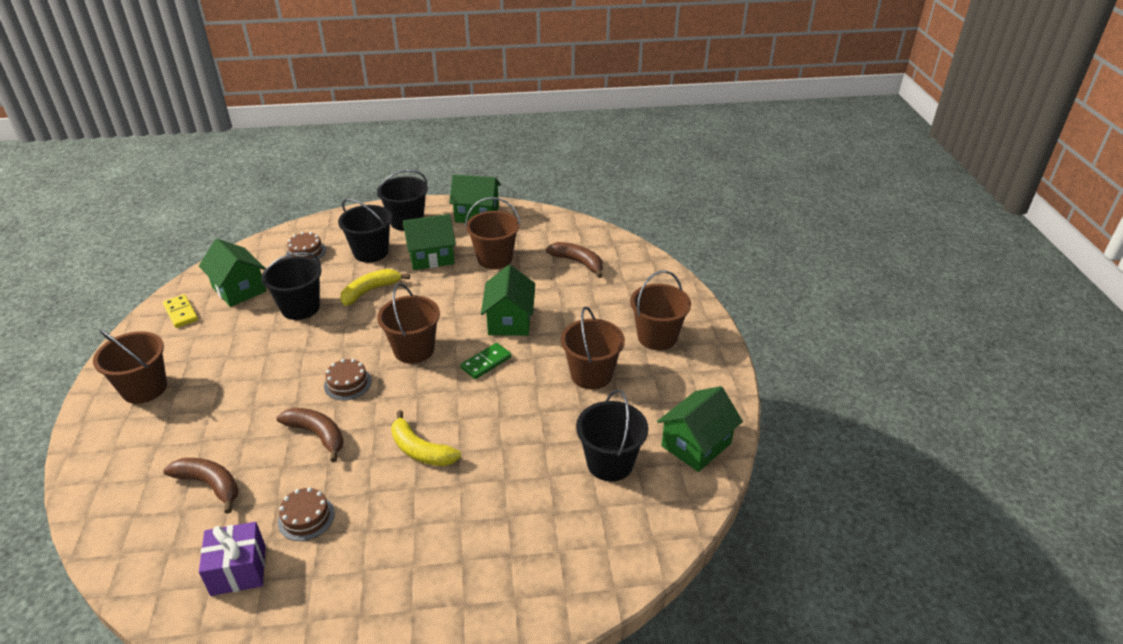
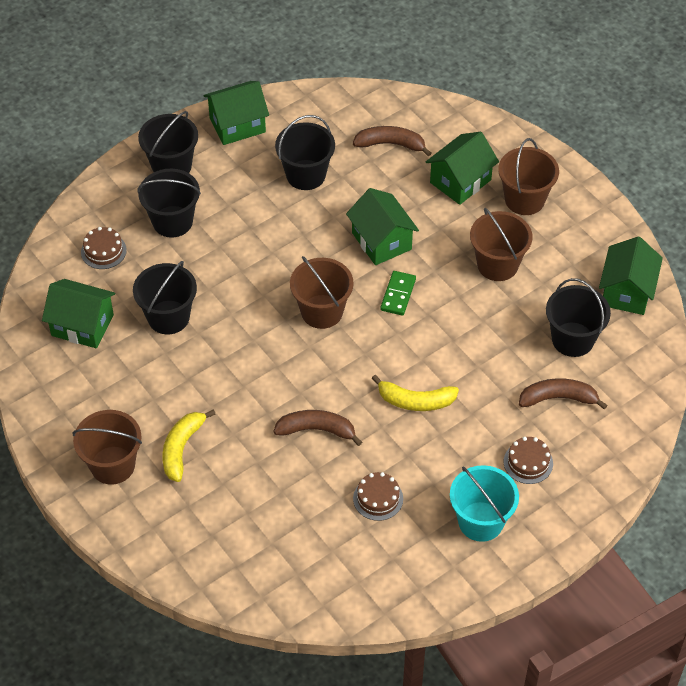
camera: 30 degrees left, 15 degrees up
yellow domino [163,294,198,328] -> none
brown banana [163,458,239,514] -> brown banana moved to [519,378,608,410]
purple gift [199,522,266,596] -> none
brown cake [324,359,372,400] -> brown cake moved to [504,437,553,484]
yellow banana [340,269,410,306] -> yellow banana moved to [162,409,216,482]
green house [403,214,456,270] -> green house moved to [426,132,499,205]
brown bucket [465,197,520,269] -> black bucket [275,115,335,190]
none -> turquoise bucket [450,465,519,542]

